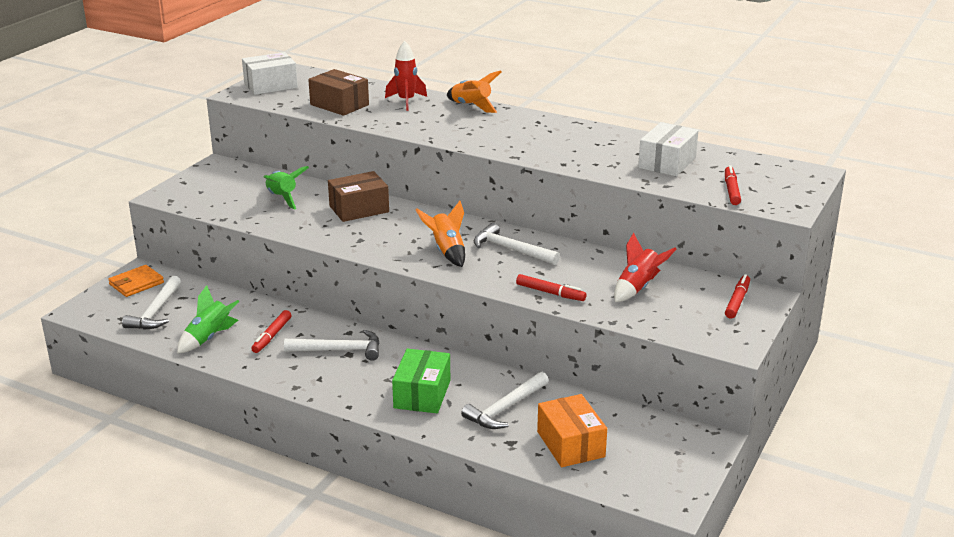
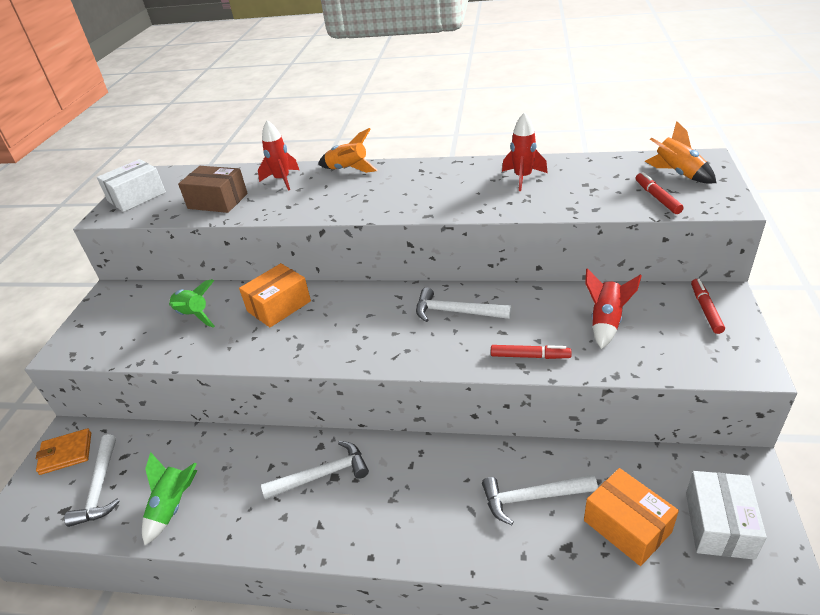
camera: 15 degrees left, 10 degrees up
orange wallet [108,265,164,297] -> orange wallet turned 45 degrees clockwise [36,428,91,475]
red marker [251,310,291,353] -> none
brown box [328,171,389,222] -> orange box [239,263,311,327]
green box [392,349,450,413] -> none
orange rocket [416,201,465,267] -> orange rocket moved to [645,121,716,183]
white hammer [461,372,549,429] -> white hammer turned 60 degrees clockwise [482,475,598,525]
white box [638,122,698,176] -> white box moved to [686,471,767,560]
none -> red rocket [502,113,548,191]

